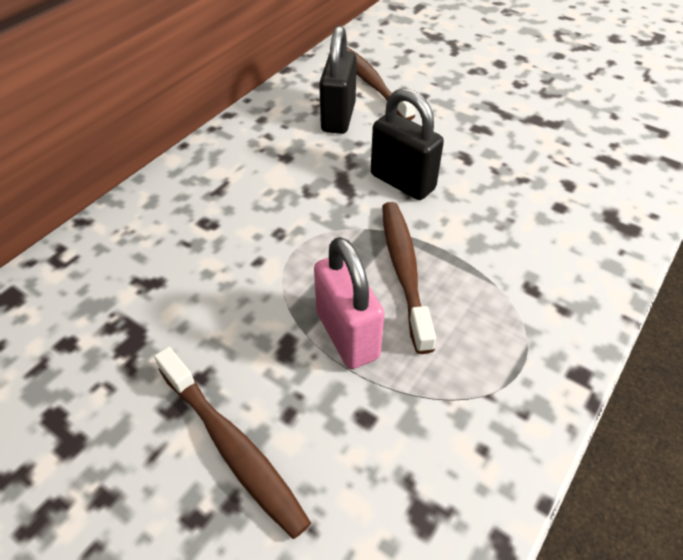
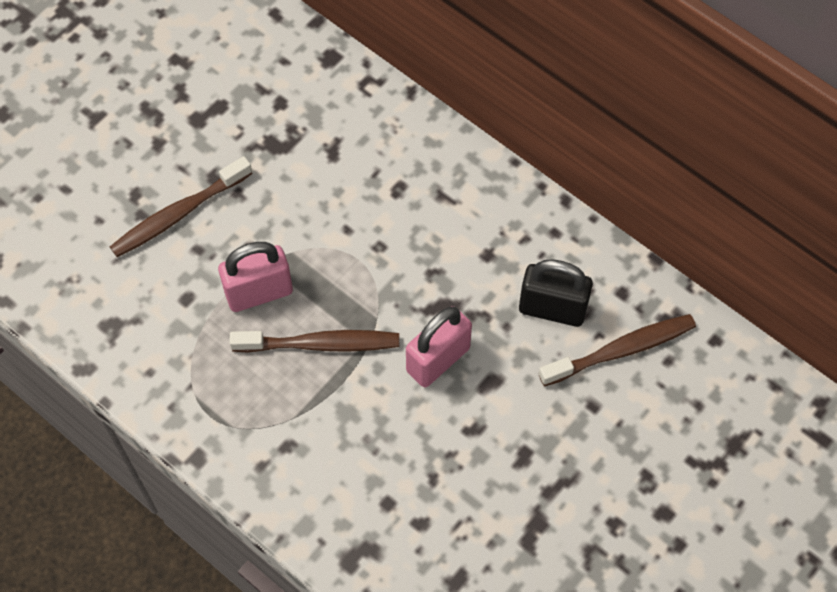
camera: 95 degrees right, 15 degrees up
black padlock [371,88,444,200] -> pink padlock [406,306,472,387]

